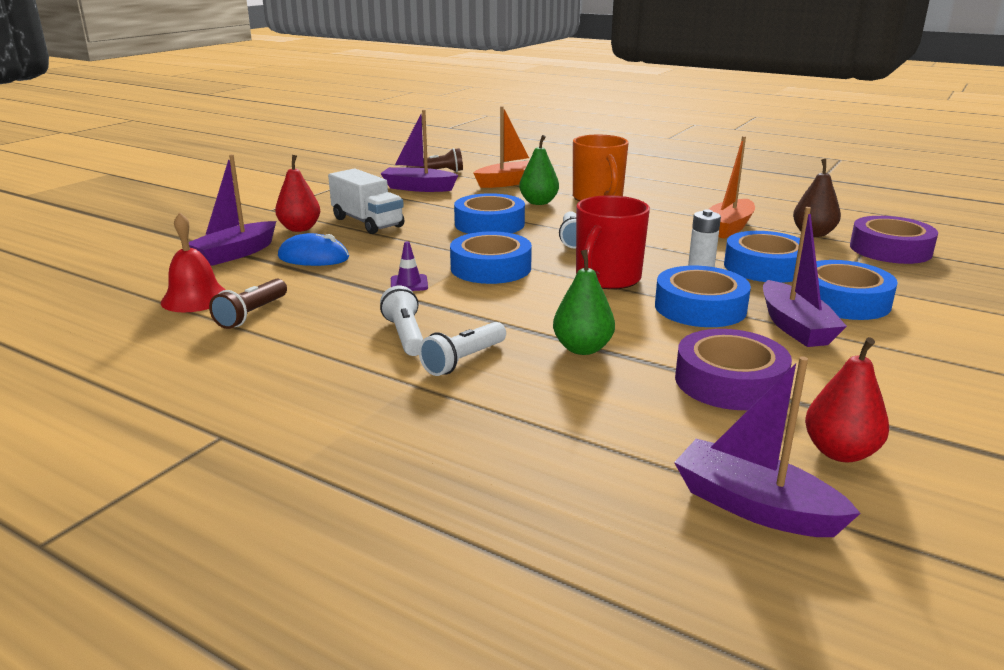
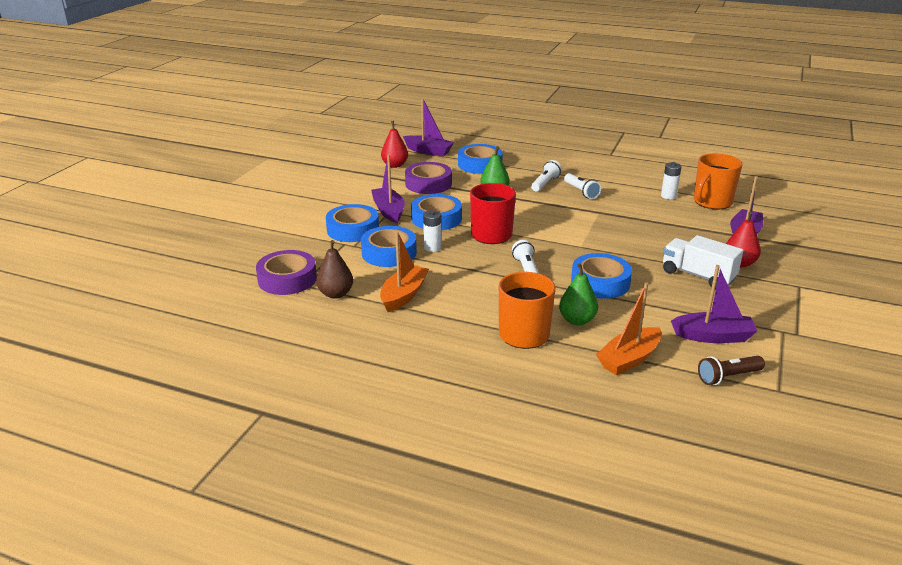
camera: 170 degrees right, 5 degrees up
red bell [161,212,226,312] -> orange mug [694,153,743,209]
brown flashlight [209,279,287,329] -> white battery [661,162,681,199]
blue mouse [278,233,349,266] -> none
purple traffic cone [391,241,428,291] -> none
blue tape [450,231,532,284] -> blue tape moved to [458,144,503,174]

